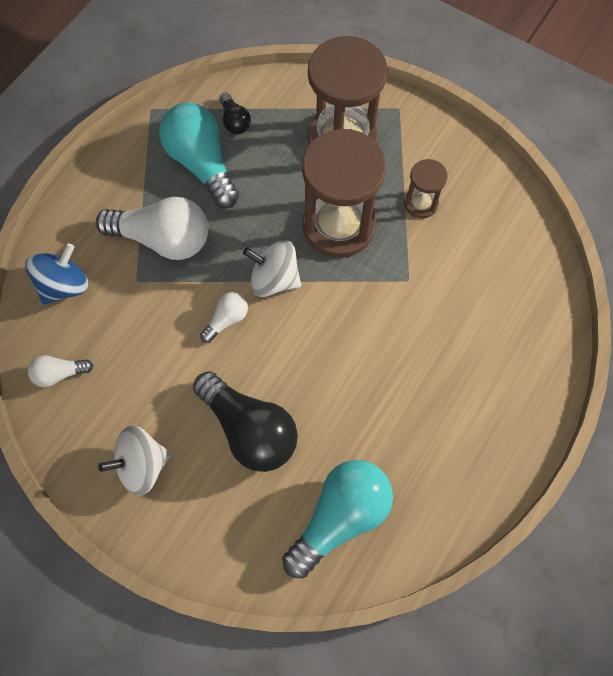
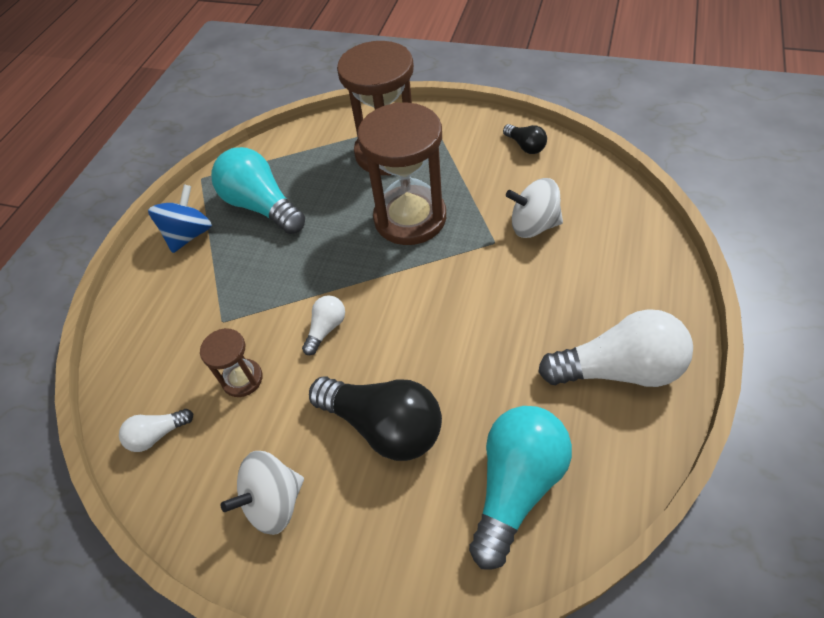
camera: 10 degrees left, 15 degrees down
blue spinning top [25,243,88,305] -> blue spinning top moved to [148,184,212,253]
white light bulb [96,197,208,260] -> white light bulb moved to [538,309,693,387]
black light bulb [220,92,251,134] -> black light bulb moved to [503,124,547,154]
white spinning top [243,240,301,297] -> white spinning top moved to [506,178,563,238]
brown hourglass [404,159,448,219] -> brown hourglass moved to [200,328,263,397]

